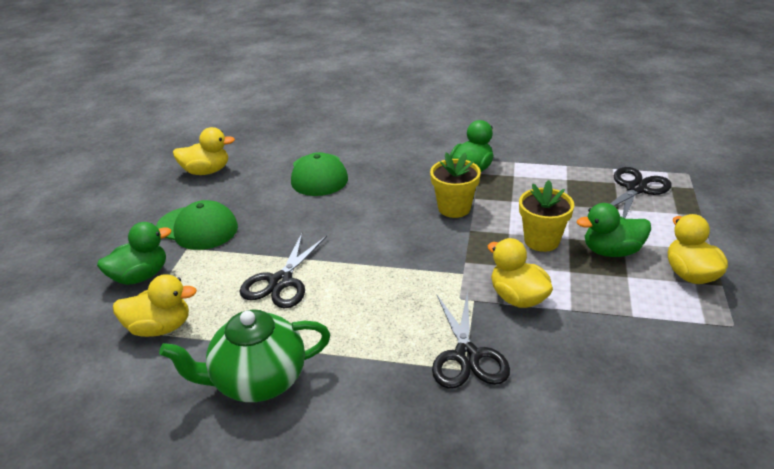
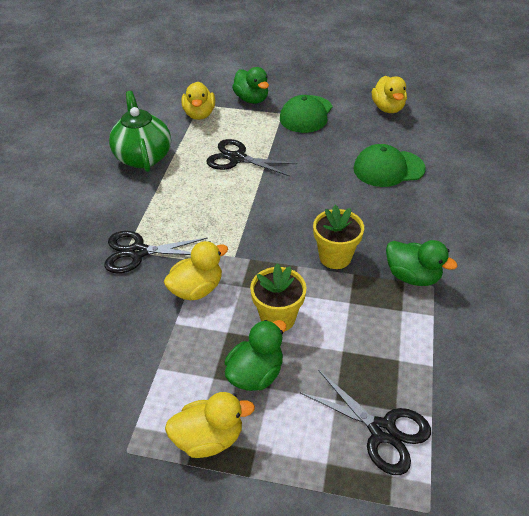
camera: 90 degrees right, 10 degrees up
green duck [577,203,651,257] -> green duck turned 45 degrees clockwise [225,320,286,391]

